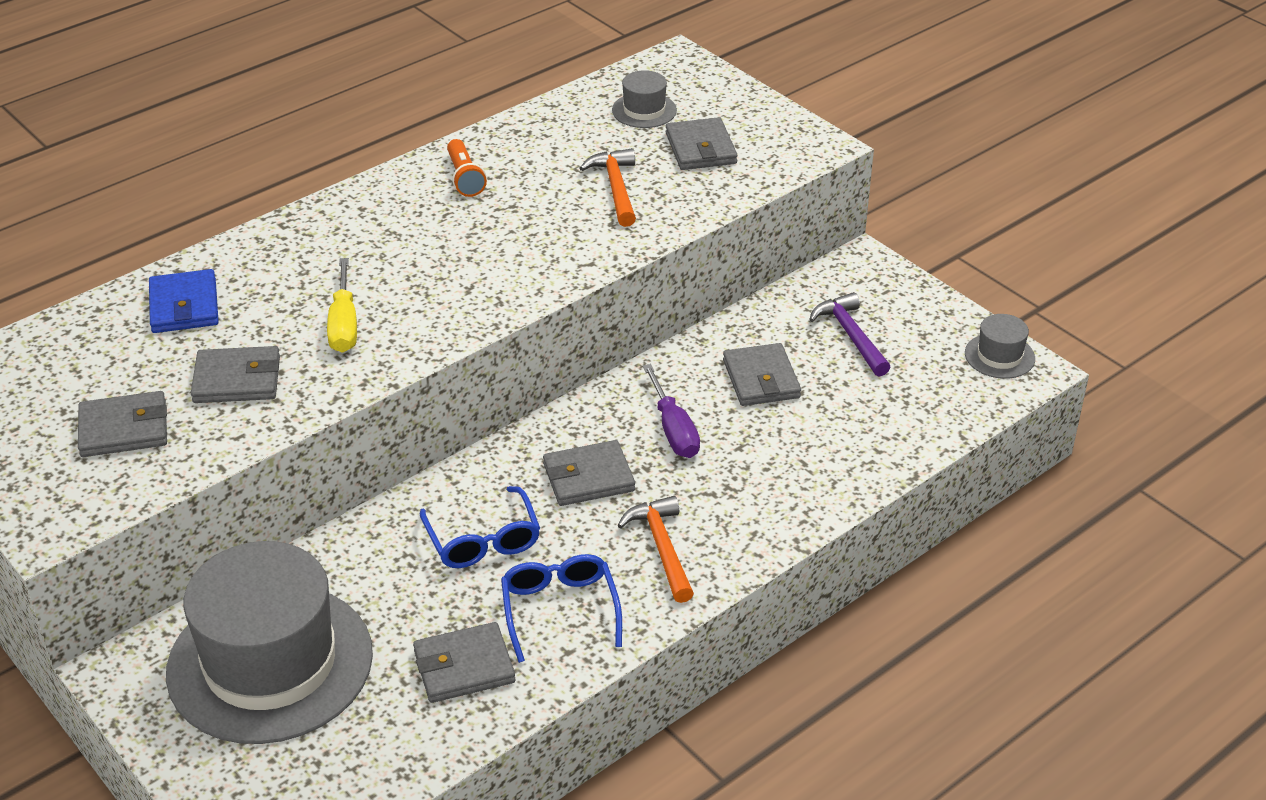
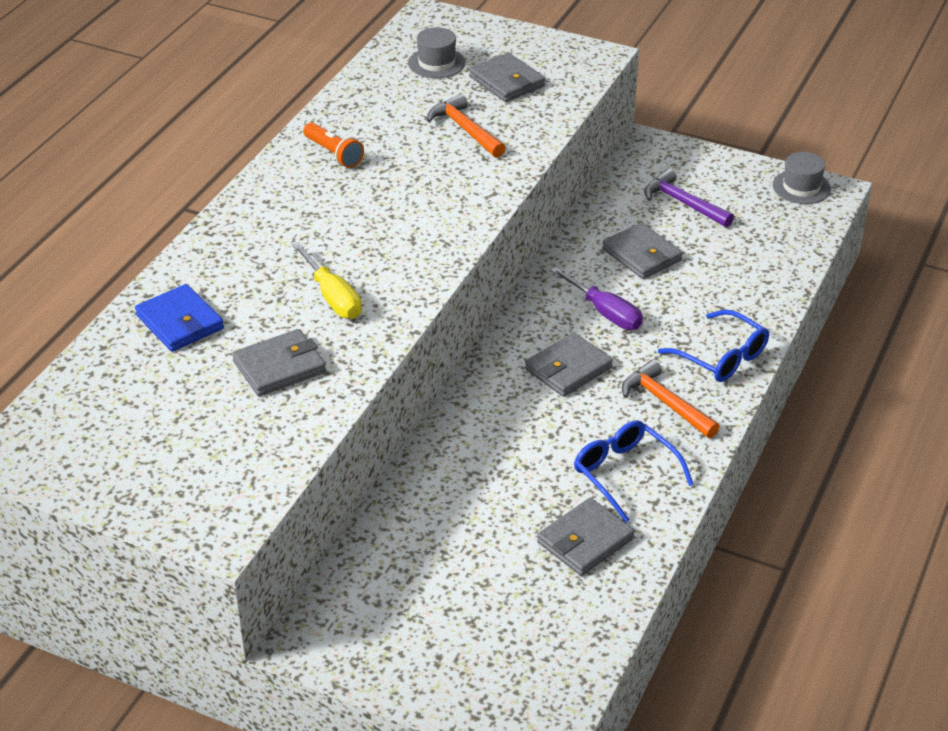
camera: 25 degrees left, 0 degrees up
grey wallet [78,391,167,457] -> none
grey hat [166,541,373,744] -> none
blue glasses [420,486,540,568] -> blue glasses moved to [658,309,769,382]

